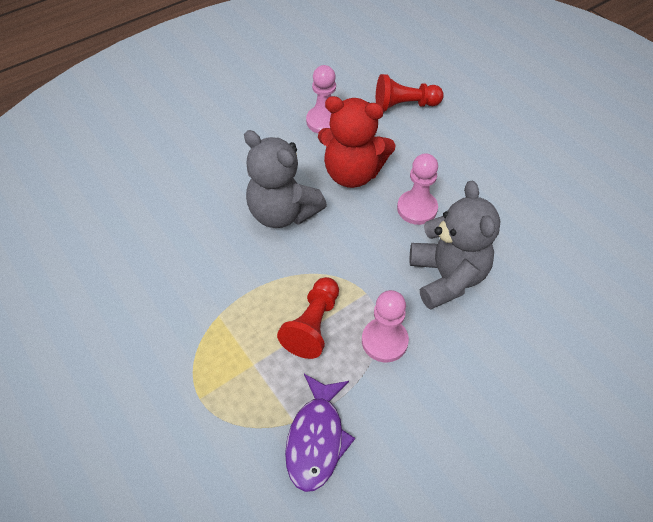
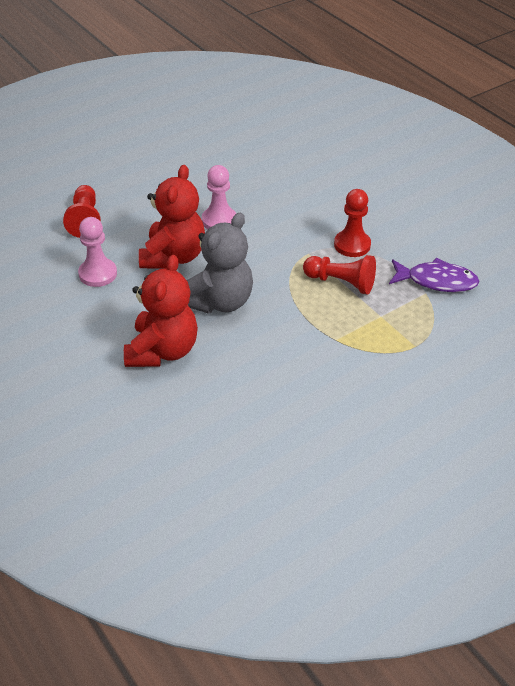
camera: 90 degrees left, 10 degrees down
pink pawn [362,290,409,362] -> red pawn [334,189,371,257]
grey teddy bear [410,180,500,310] -> none
none -> red teddy bear [124,255,198,367]

